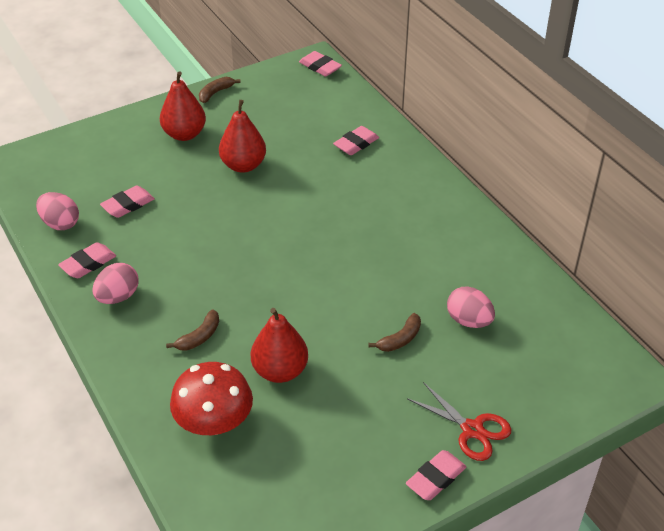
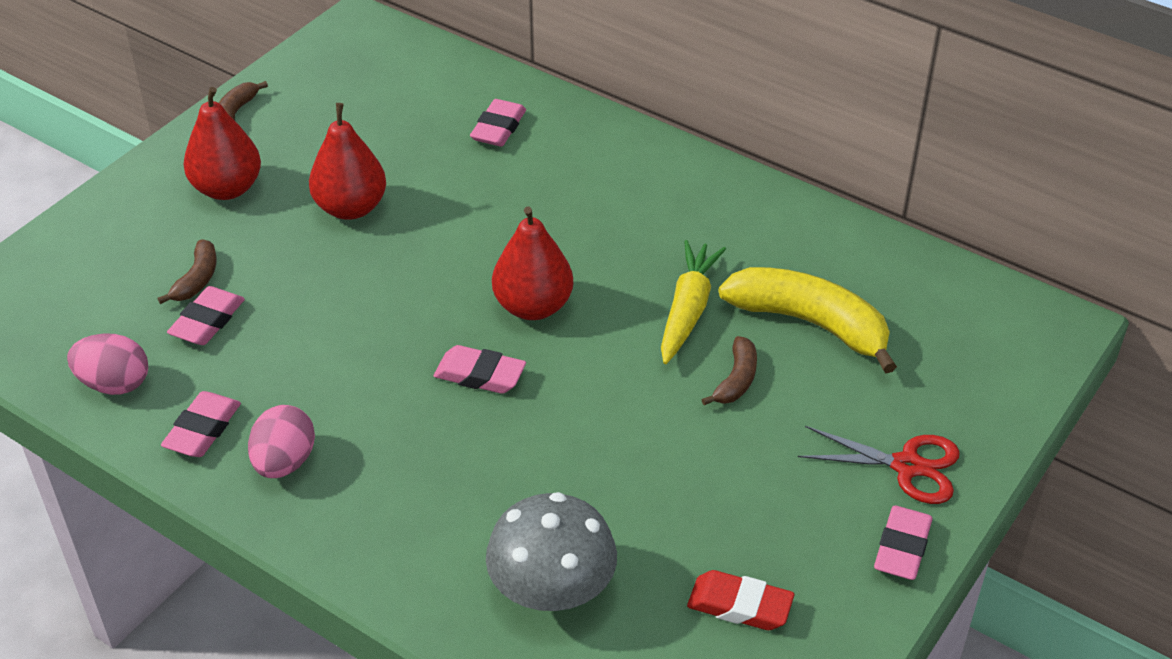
camera: 25 degrees left, 0 degrees up
brown banana [166,310,219,351] -> brown banana moved to [158,240,217,304]
red mushroom [170,362,253,435] -> grey mushroom [486,492,617,611]
red pear [251,308,308,383] -> red pear moved to [492,206,573,320]
pink eraser [299,51,342,77] -> pink eraser moved to [434,345,526,394]
pink egg [447,286,495,328] -> yellow banana [719,267,897,373]
none -> yellow carrot [661,240,726,364]
none -> red eraser [687,570,794,630]

